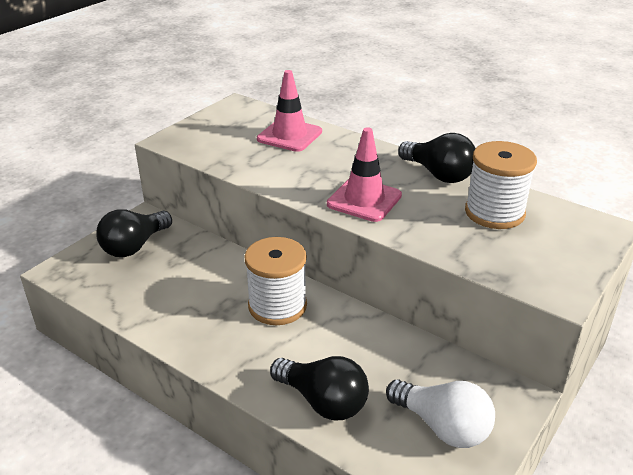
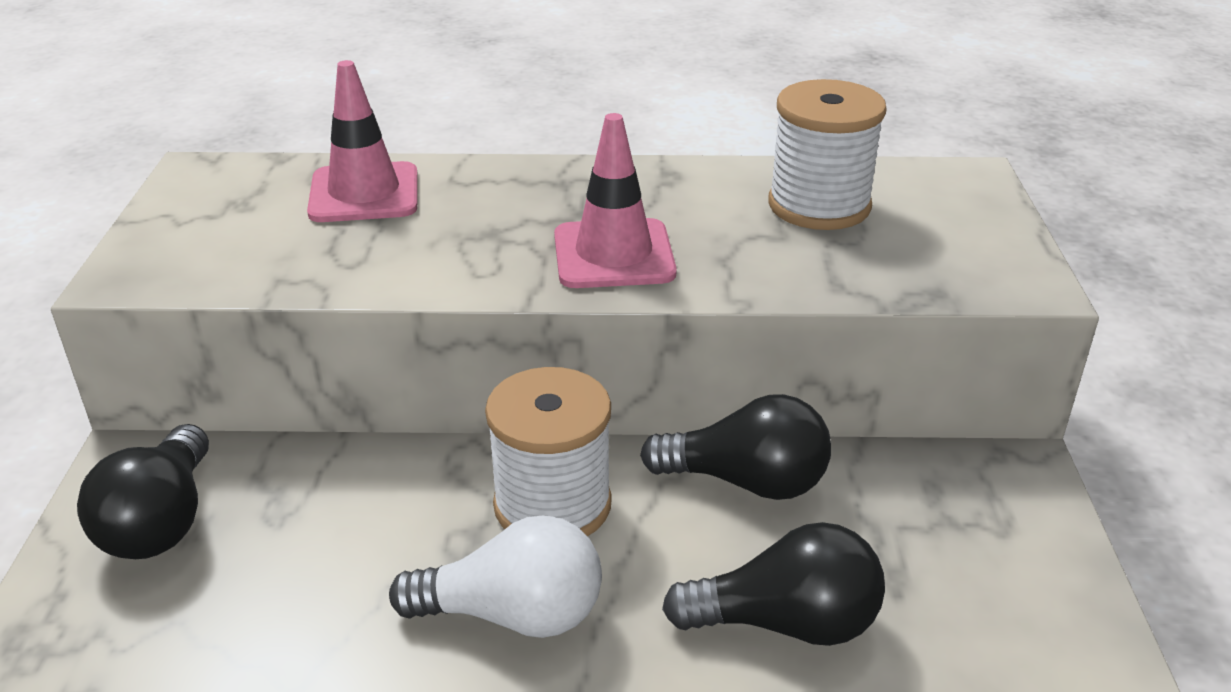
camera: 35 degrees left, 0 degrees up
white light bulb [386,379,495,448] -> white light bulb moved to [389,515,602,638]
black light bulb [398,133,476,183] -> black light bulb moved to [640,394,831,500]

